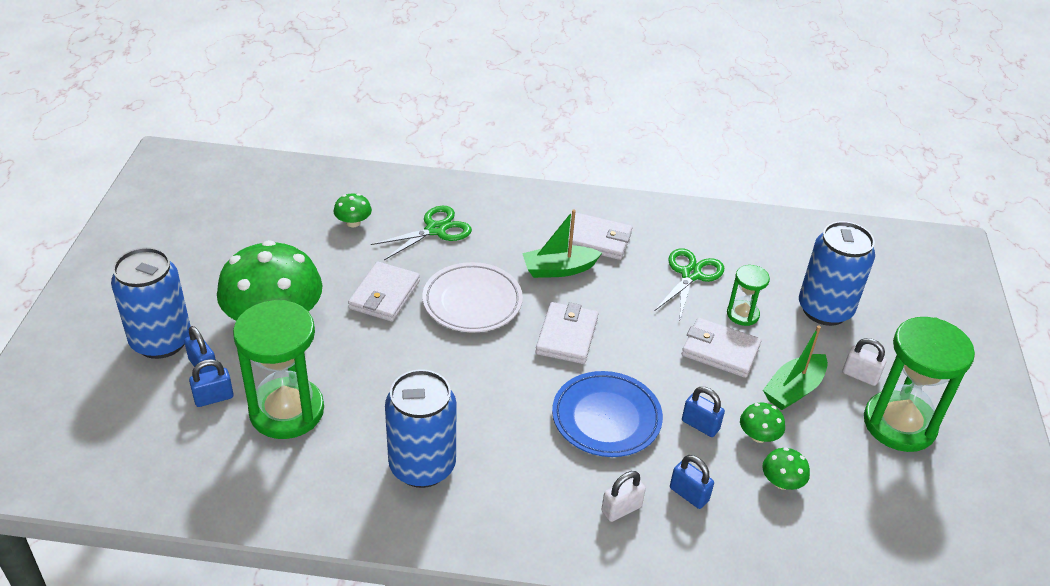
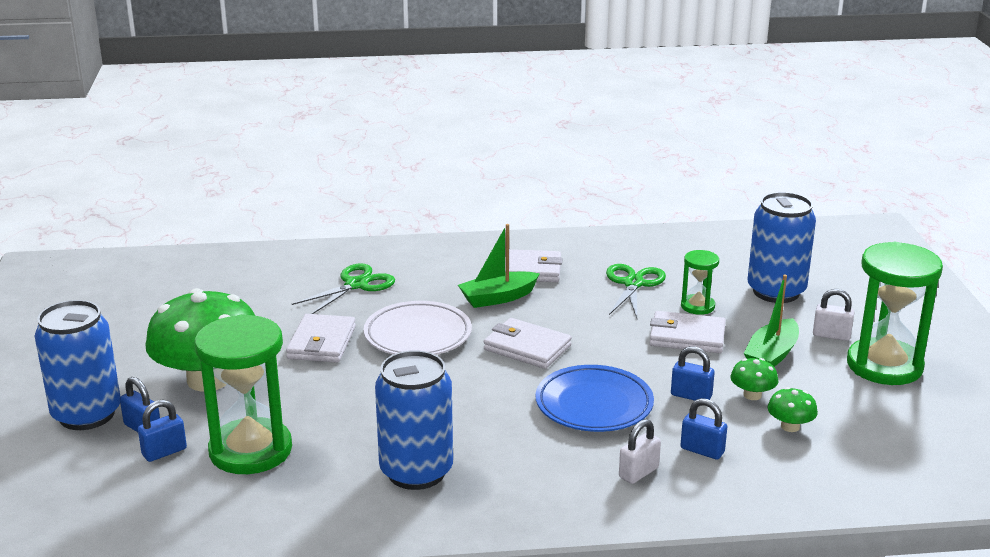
camera: 10 degrees left, 15 degrees down
green mushroom [334,193,372,227] -> none
white wallet [535,302,598,364] -> white wallet turned 60 degrees counterclockwise [484,318,572,369]

